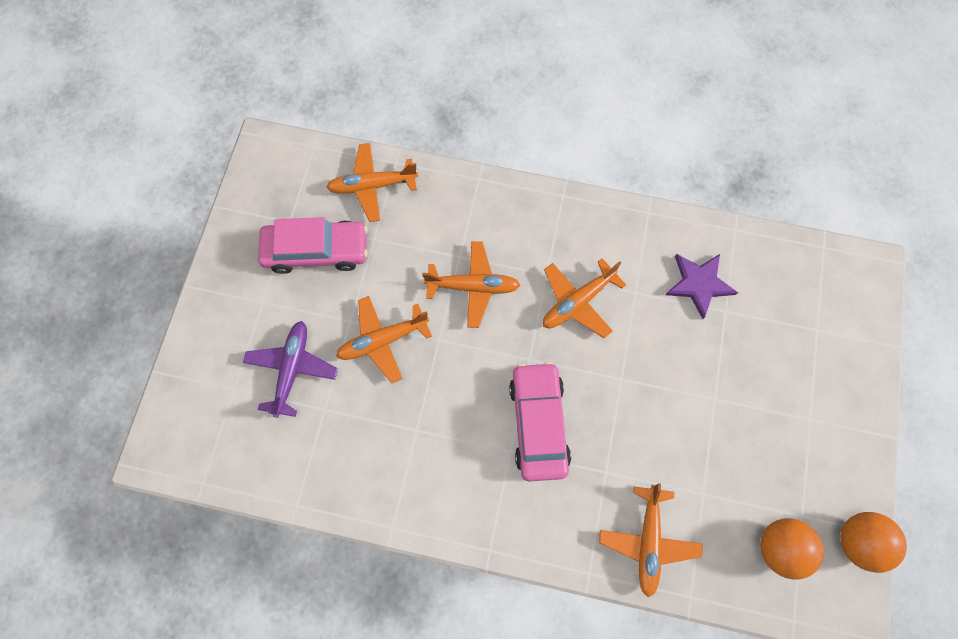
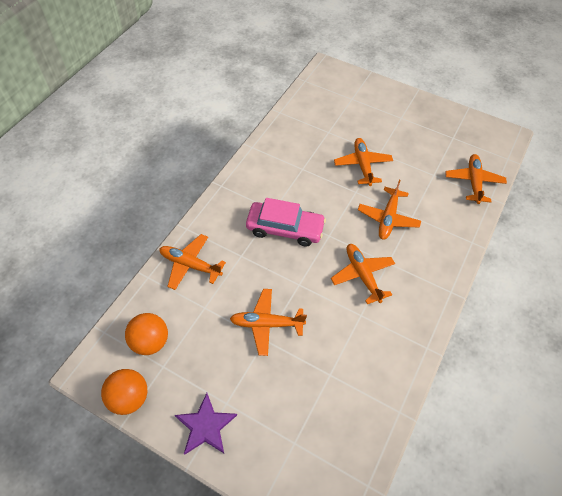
camera: 105 degrees right, 15 degrees down
purple plane [243,321,338,418] -> none
pink car [258,217,368,274] -> none
purple star [665,254,738,319] -> purple star moved to [175,393,237,455]
none -> orange plane [230,289,307,356]

